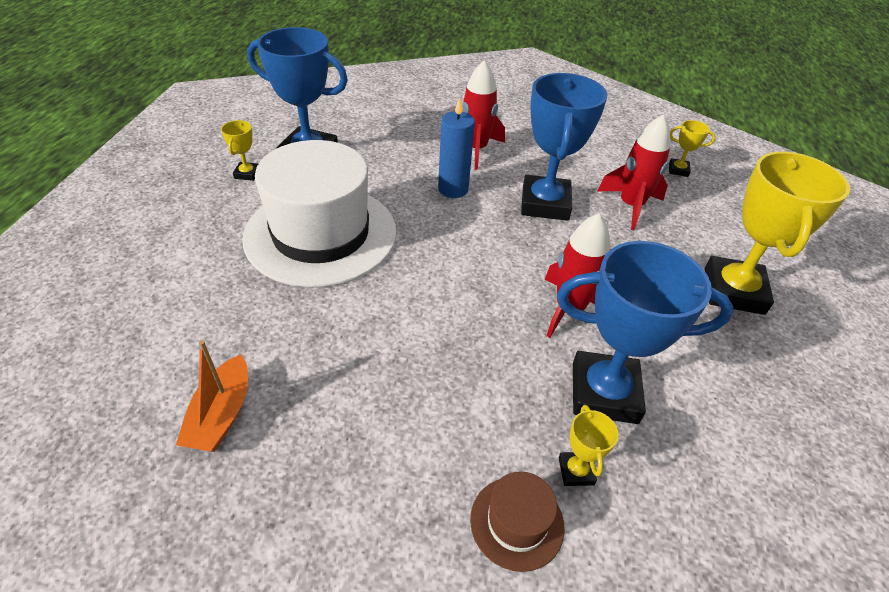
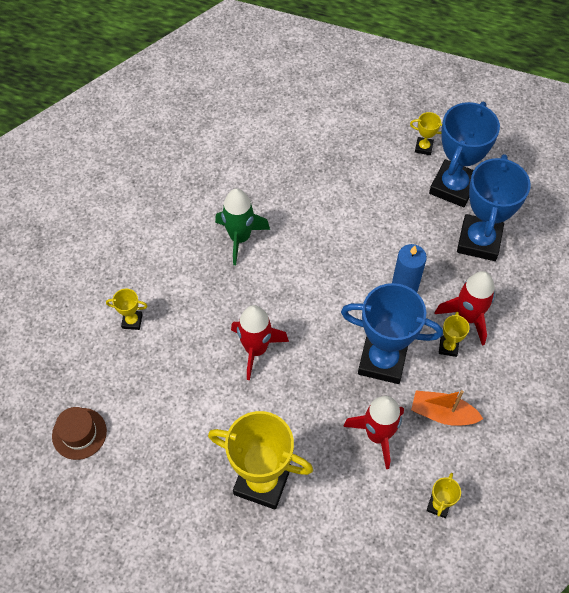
camera: 100 degrees right, 15 degrees up
orange boat [176,340,248,452] -> orange boat moved to [411,390,483,426]
white hat [242,140,396,288] -> none
brown hat [470,471,565,572] -> brown hat moved to [52,407,107,460]
blue trophy [557,241,734,424] -> blue trophy moved to [457,154,531,261]
none -> green rocket [215,188,270,265]
none -> yellow trophy [439,312,470,357]

